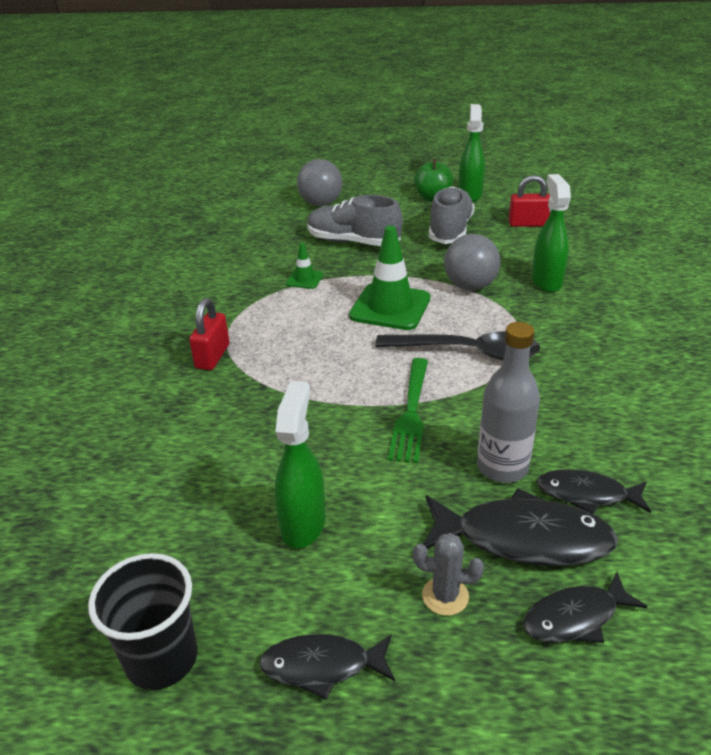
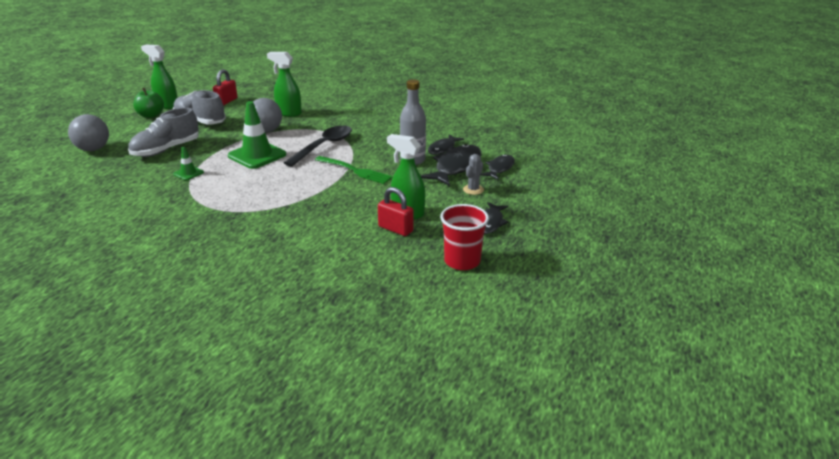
camera: 70 degrees left, 5 degrees down
black cup [88,553,198,690] -> red cup [440,204,489,270]
red padlock [189,298,229,370] -> red padlock moved to [378,187,413,236]
black fish [523,572,648,643] -> black fish turned 150 degrees counterclockwise [481,154,515,180]

